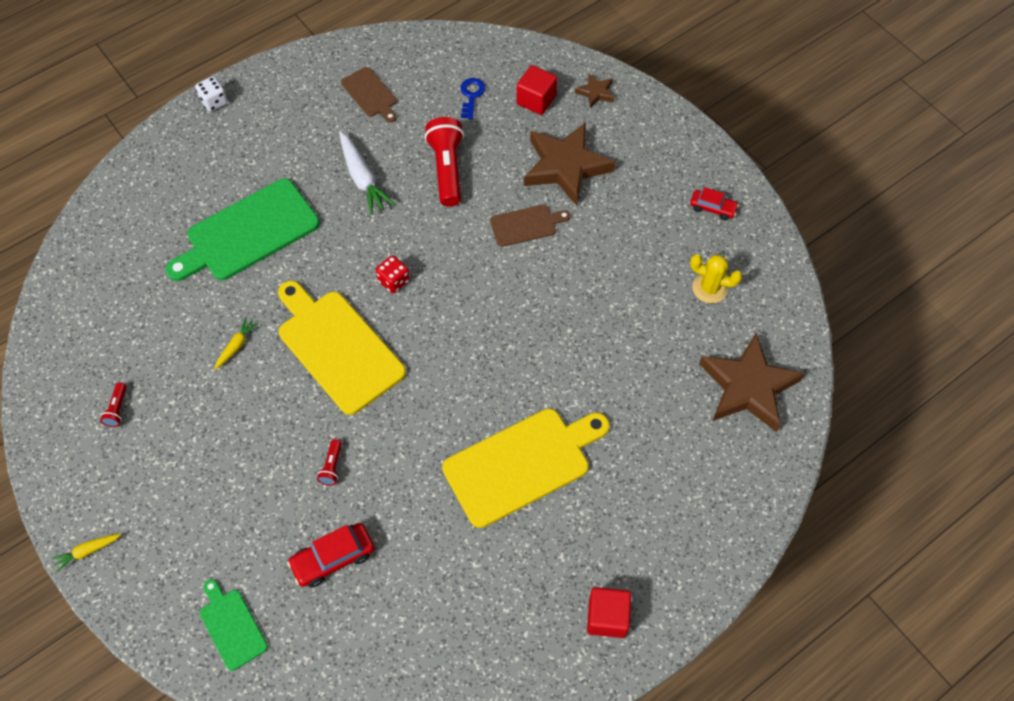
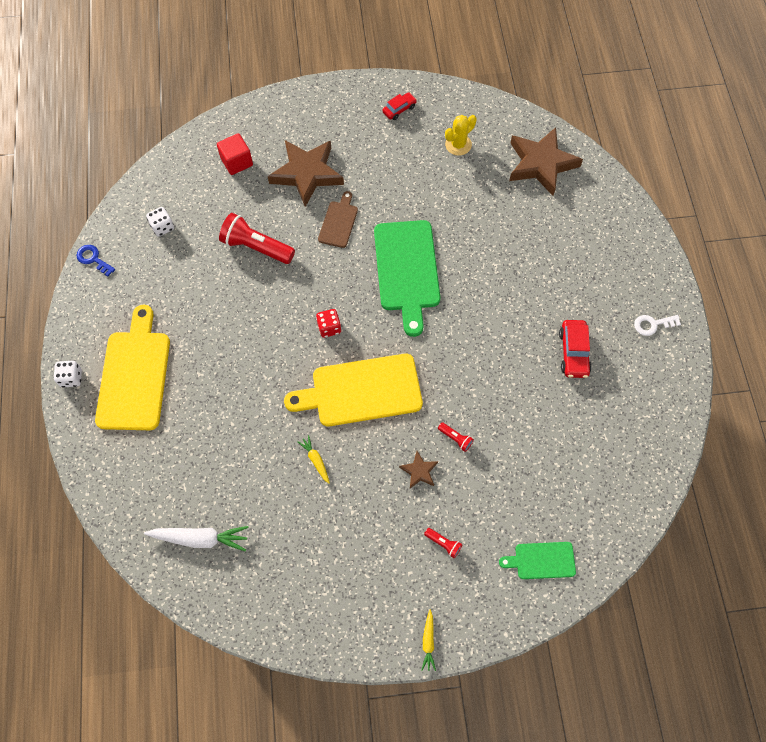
camera: 60 degrees left, 5 degrees up
red flashlight [100,383,126,427] -> red flashlight moved to [424,528,462,558]
green cutting board [165,179,320,281] -> green cutting board moved to [374,220,440,337]
red car [287,523,374,587] -> red car moved to [559,320,592,378]
white carrot [339,131,395,215] -> white carrot moved to [144,526,249,551]
brown cutting board [341,67,397,123] -> none
yellow cutting board [442,409,610,528] -> yellow cutting board moved to [95,304,170,430]
blue key [460,78,486,119] -> blue key moved to [76,245,115,277]
brown star [575,73,614,109] -> brown star moved to [399,451,438,488]
red cube [587,587,631,638] -> white key [634,315,681,336]
none -> white dice [146,207,174,237]

